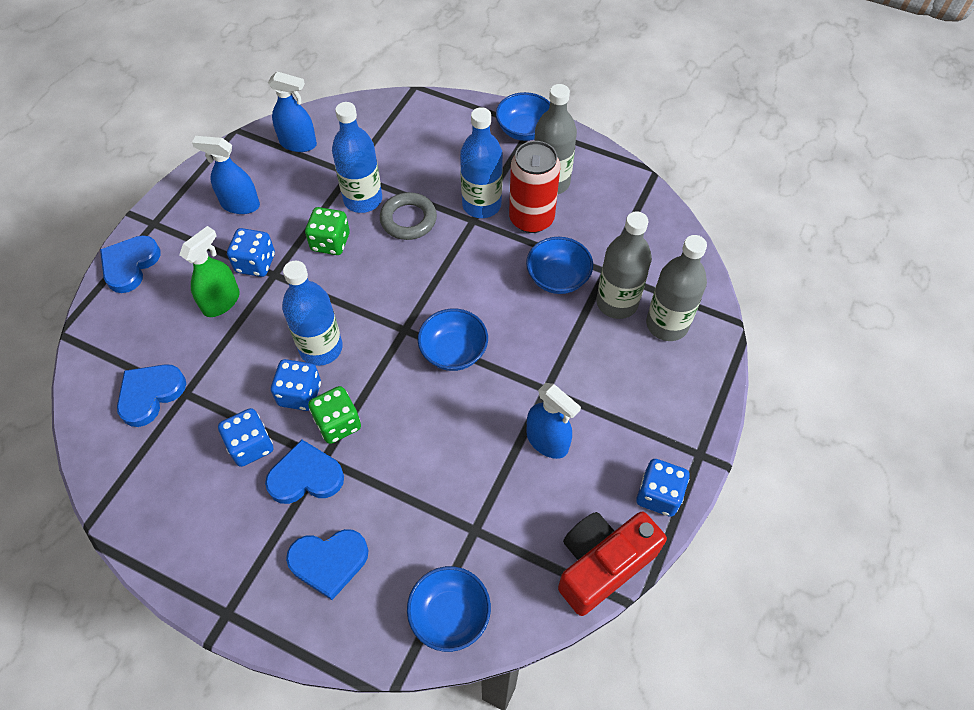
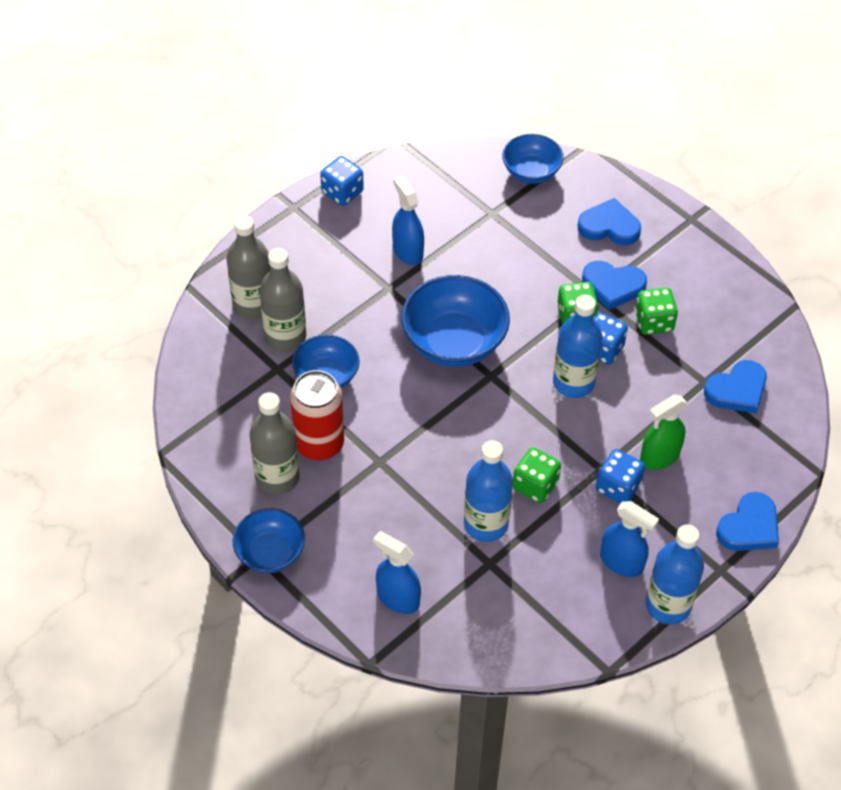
camera: 160 degrees left, 5 degrees down
blue dice [218,408,273,467] -> green dice [635,288,678,335]
blue spray bottle [268,72,317,152] -> blue spray bottle moved to [373,531,421,614]
grey ring [380,192,437,240] -> none
blue bowl [418,309,488,371] -> blue bowl [401,275,510,367], size x1.63
blue bottle [460,107,503,218] -> blue bottle moved to [646,524,704,624]
red camera [558,511,667,616] -> none

